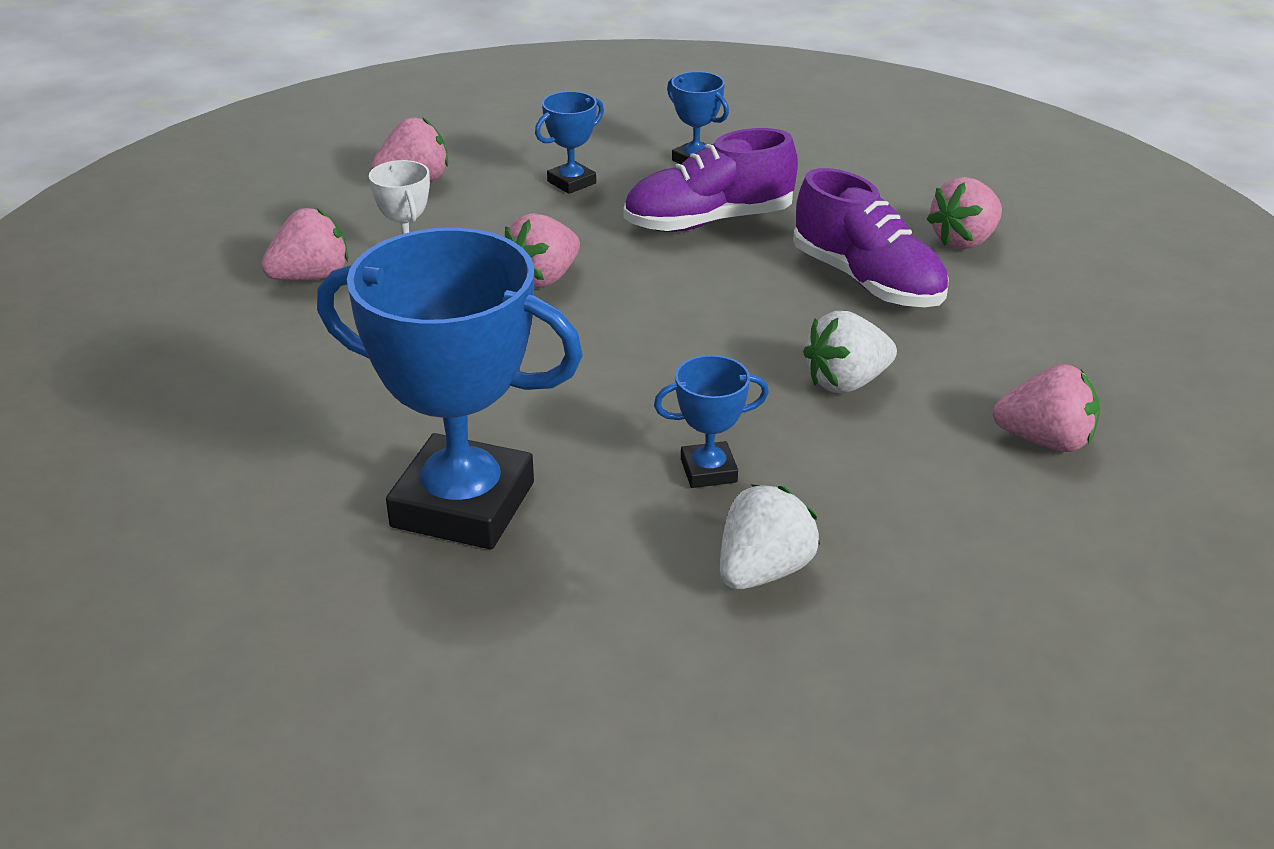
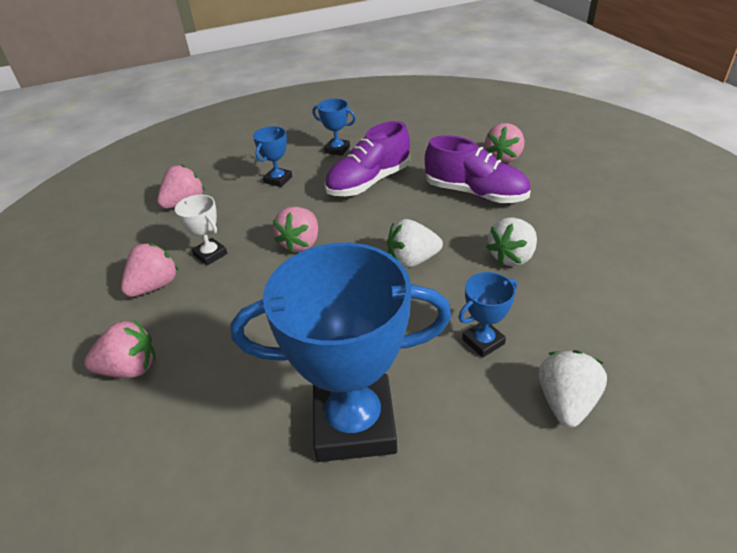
camera: 20 degrees left, 5 degrees up
pink strawberry [993,364,1100,452] -> pink strawberry moved to [84,320,156,378]
none -> white strawberry [387,219,443,268]

